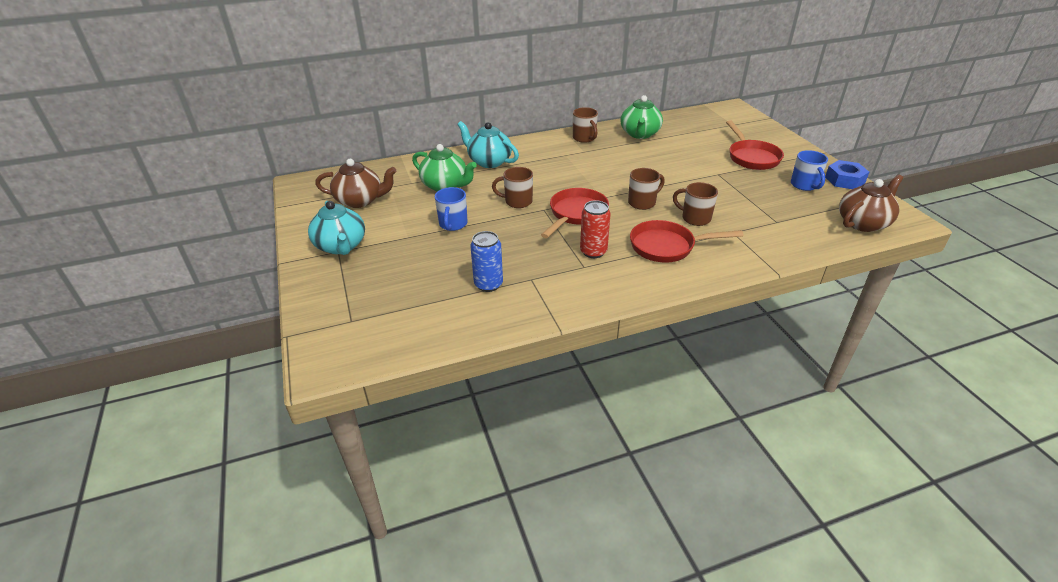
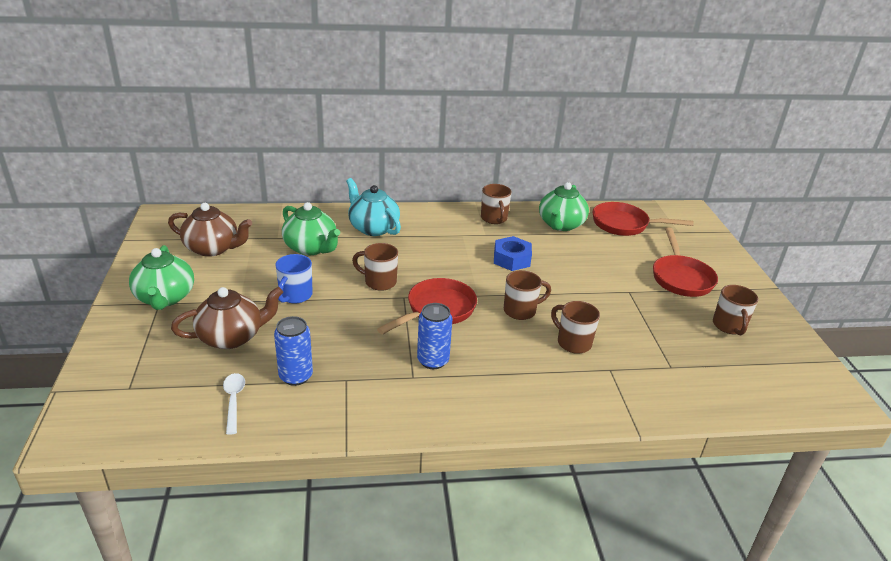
camera: 10 degrees right, 5 degrees down
turquoise teapot [308,201,365,255] -> green teapot [129,245,194,310]
red can [580,200,611,258] -> blue can [417,303,452,369]
red pan [630,220,743,263] -> red pan moved to [593,202,694,236]
blue mug [791,150,828,191] -> brown mug [713,285,758,335]
blue nut [825,160,869,189] -> blue nut moved to [494,236,532,271]
brown teapot [839,174,903,232] -> brown teapot moved to [171,287,283,349]
none -> white spoon [223,373,245,435]

